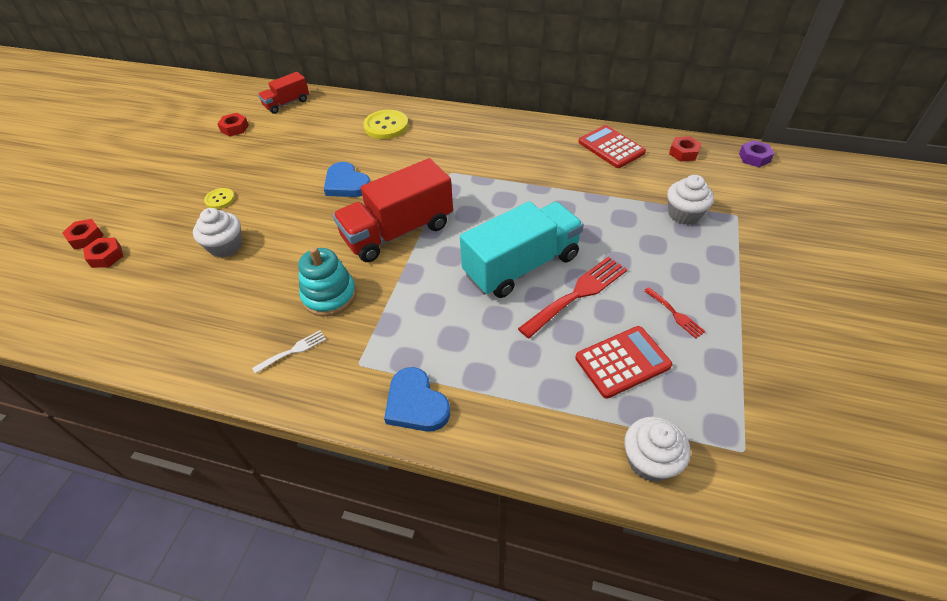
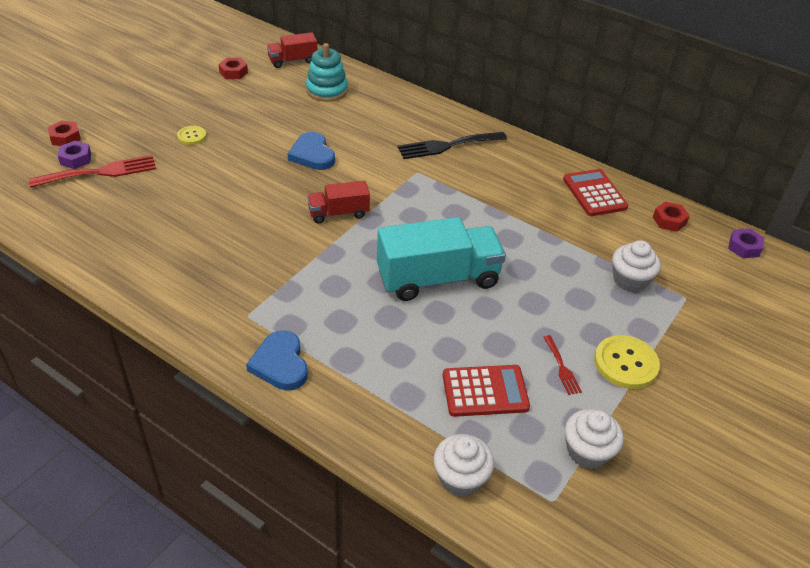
camera: 15 degrees right, 5 degrees down
red nut [83,238,123,268] -> purple nut [58,141,91,169]
white cupcake [193,208,242,258] -> white cupcake moved to [565,409,624,469]
white fork [252,330,326,374] -> none
turquoise stacking toy [298,247,356,317] -> turquoise stacking toy moved to [306,43,348,102]
red truck [333,158,453,262] -> red truck [307,181,370,223], size x0.53
yellow button [363,110,408,139] -> yellow button moved to [594,335,660,389]
red fork [518,257,627,338] -> red fork moved to [29,155,156,187]
none -> black fork [397,132,507,159]

